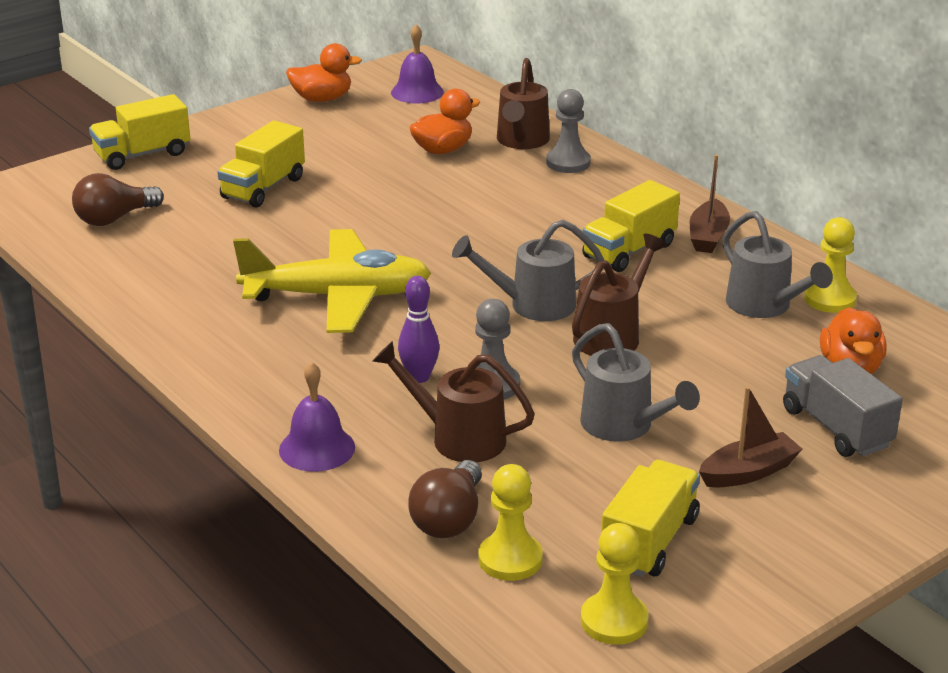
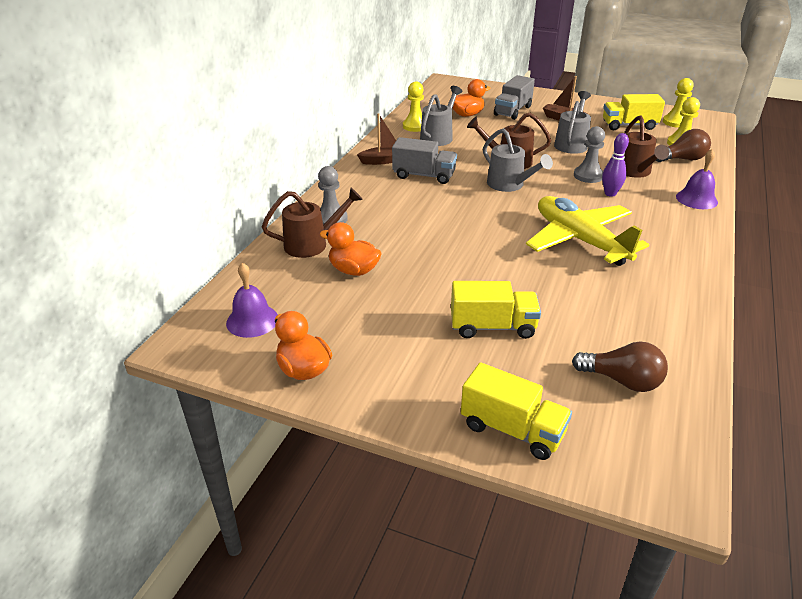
camera: 120 degrees left, 5 degrees up
yellow truck [582,180,680,272] -> grey truck [392,137,457,184]

